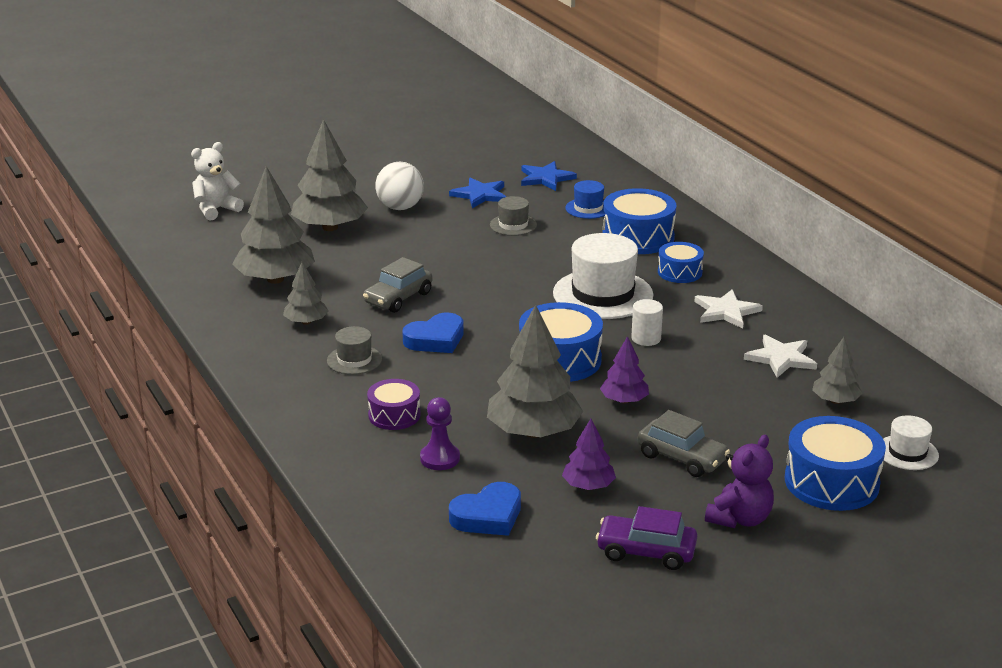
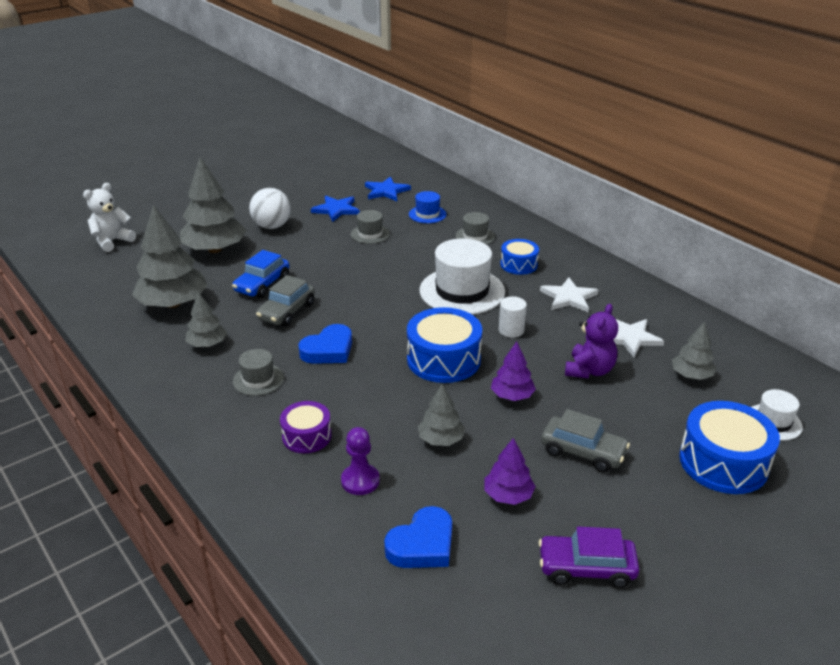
camera: 10 degrees left, 5 degrees up
grey tree [487,305,583,438] -> grey tree [418,384,465,446], size x0.53
blue drum [602,188,676,254] -> grey hat [456,212,495,245]
purple teddy bear [705,435,774,528] -> purple teddy bear moved to [565,304,618,379]
none -> blue car [232,250,289,298]

